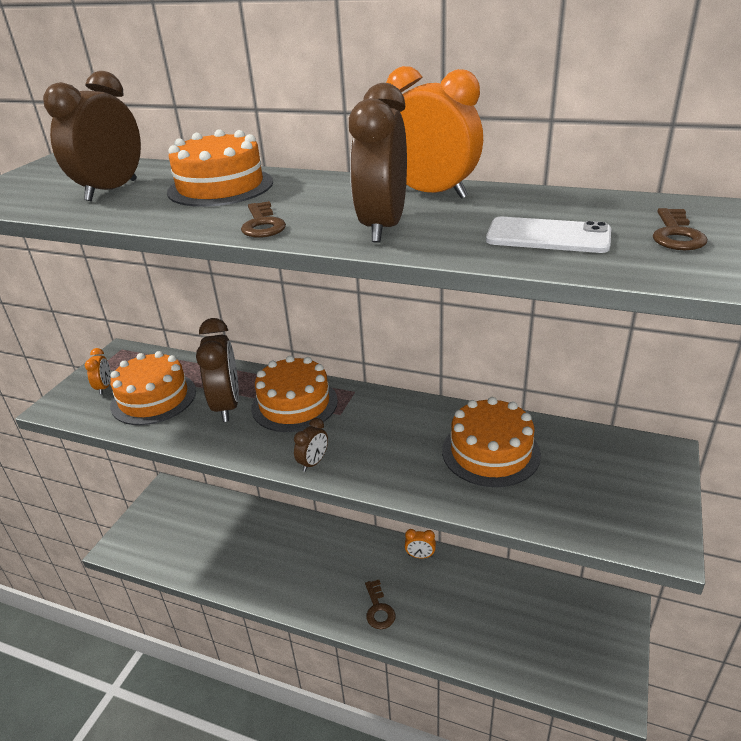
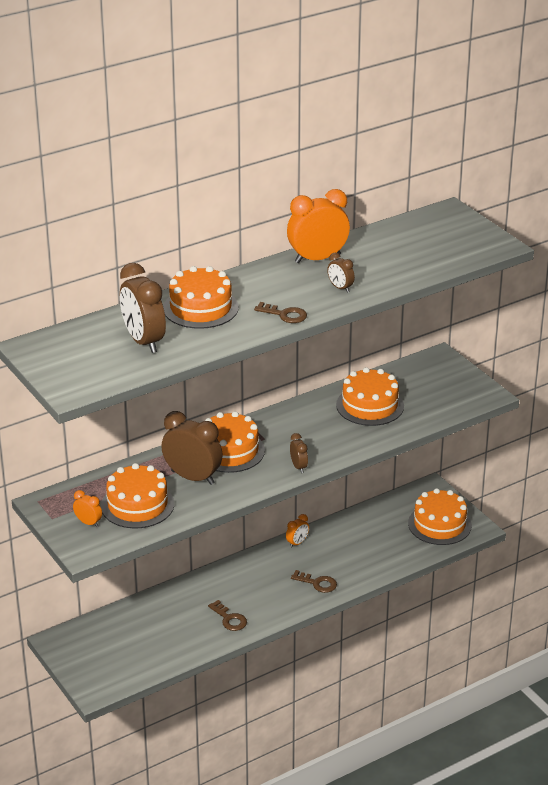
camera: 55 degrees left, 0 degrees up
brown clock [349,83,407,243] -> brown clock [327,253,355,293], size x0.48
white phone [486,217,611,253] -> none
brown key [653,208,708,250] -> brown key moved to [208,600,247,631]
none -> orange cake [408,488,472,545]

